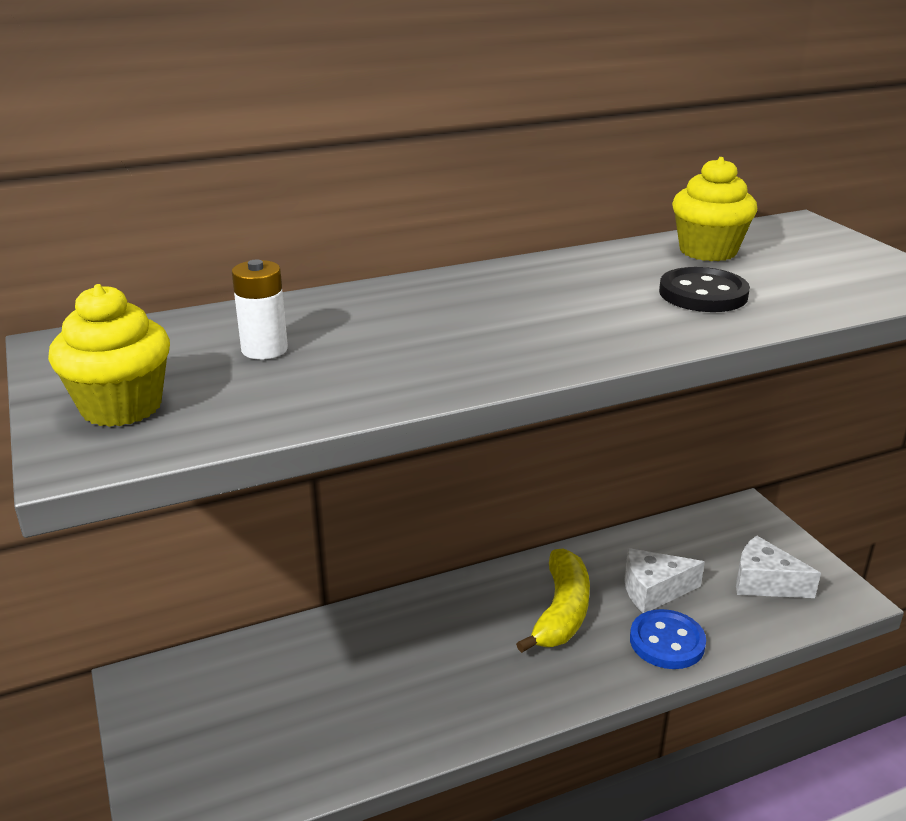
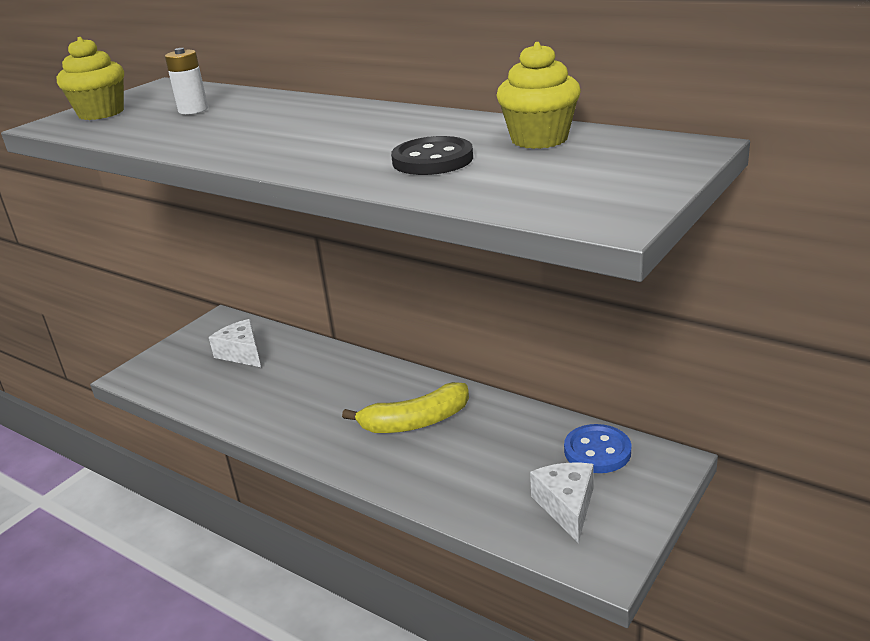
camera: 60 degrees right, 0 degrees up
white cheese [624,548,705,613] -> white cheese moved to [209,319,261,367]
blue button [630,609,706,669] -> blue button moved to [564,424,631,473]

